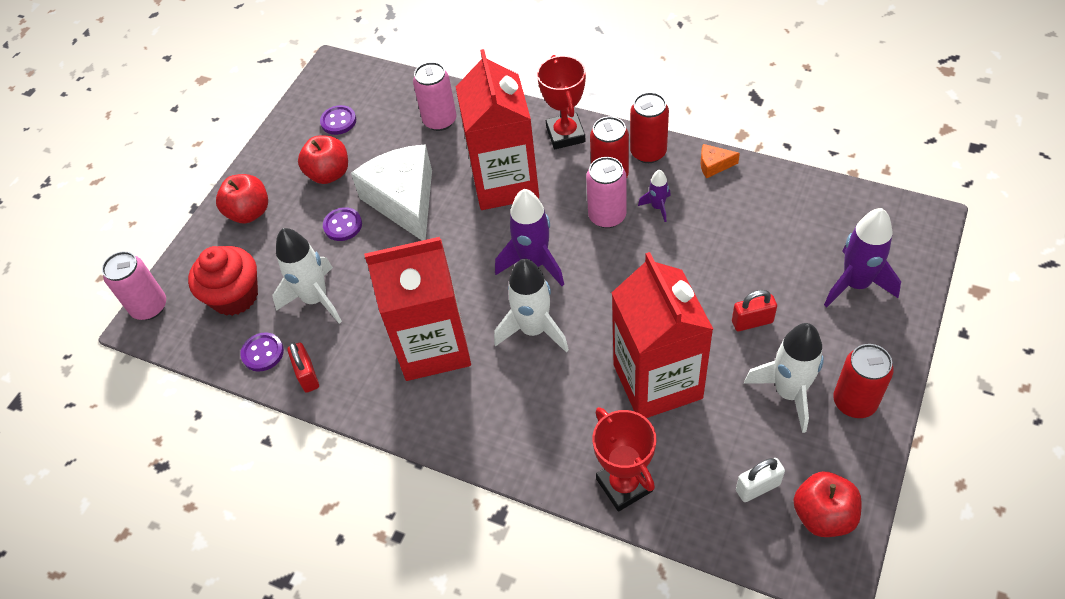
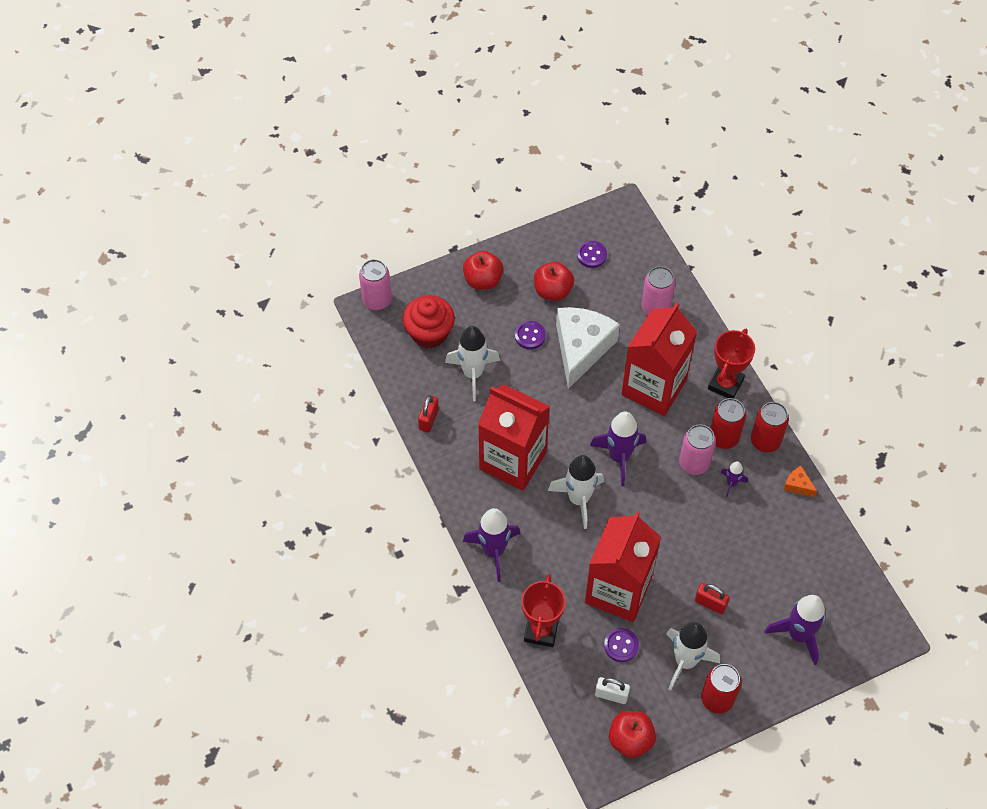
camera: 35 degrees right, 5 degrees up
purple button [240,332,284,371] -> purple button moved to [604,628,639,662]
none -> purple rocket [463,508,521,582]

